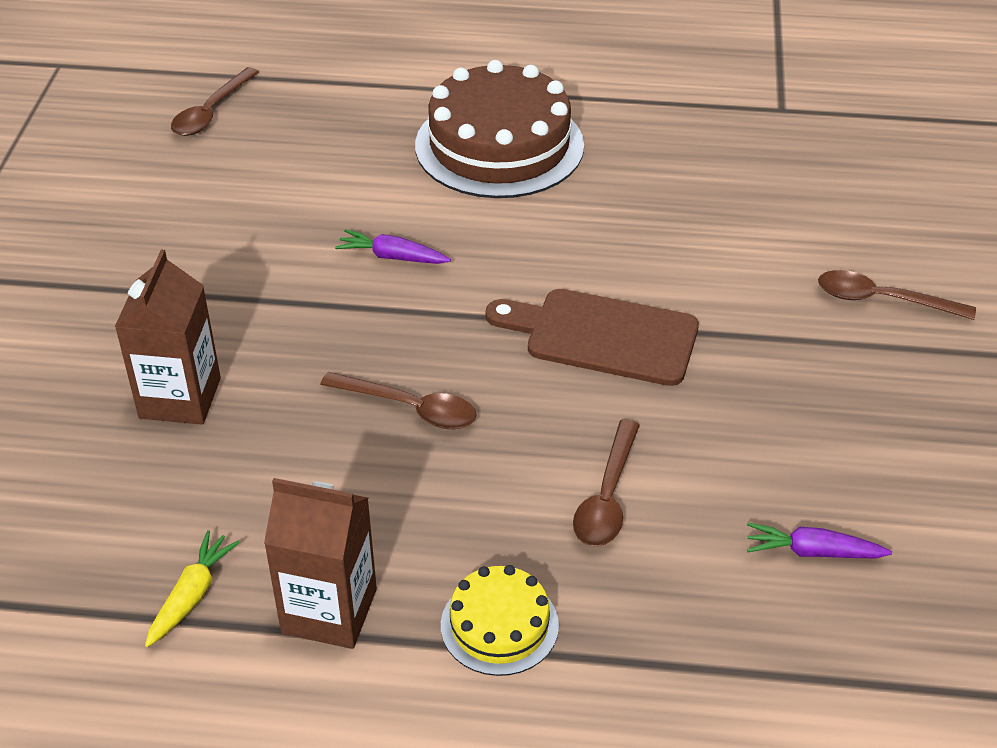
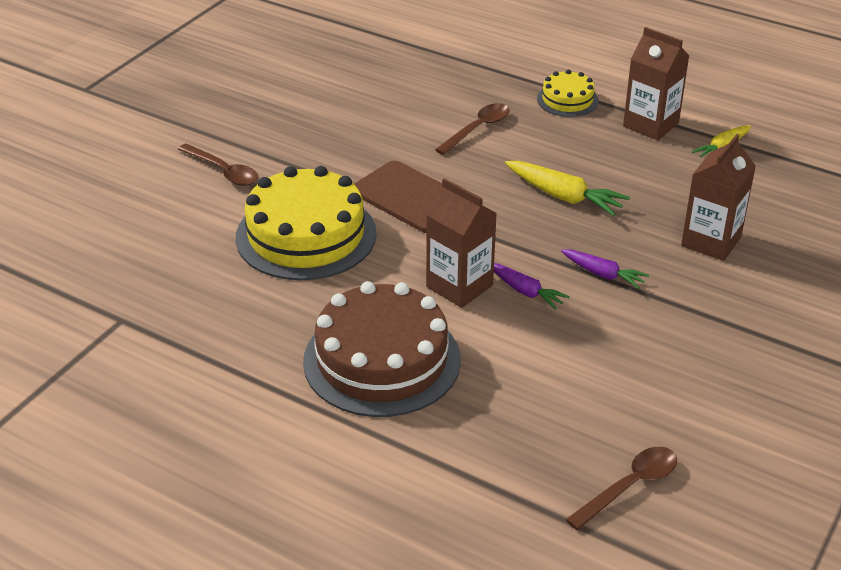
camera: 155 degrees left, 5 degrees down
brown spoon [320,372,477,429] -> yellow carrot [505,161,630,216]
purple carrot [747,523,892,558] -> purple carrot moved to [561,249,649,289]
none -> yellow cake [236,166,377,280]
none -> brown carton [426,178,497,308]

